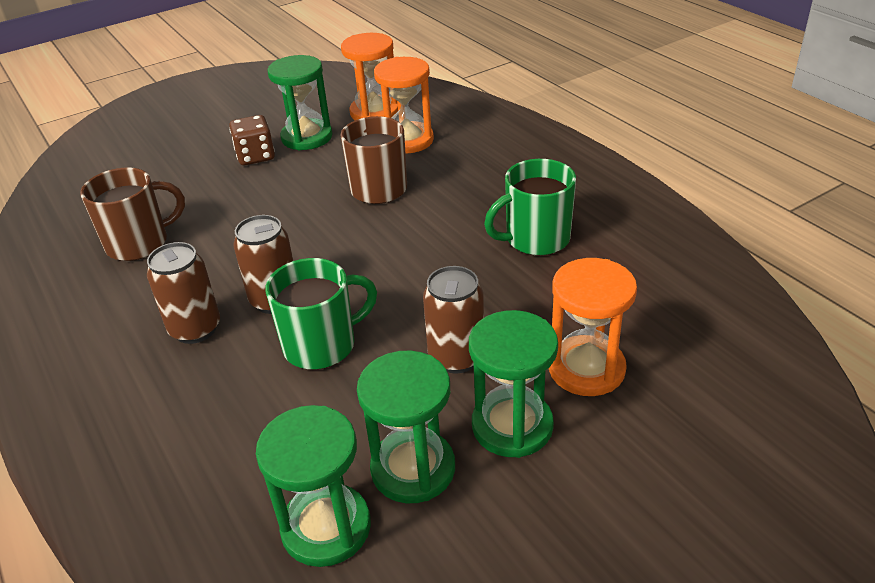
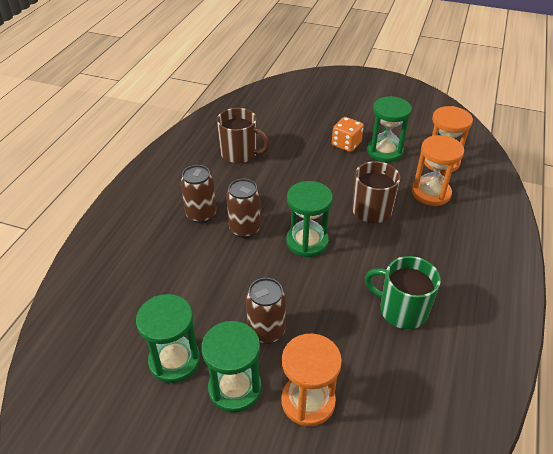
camera: 50 degrees right, 5 degrees up
brown dice [229,115,275,165] -> orange dice [332,117,364,152]
green hourglass [256,405,371,567] -> green hourglass moved to [286,181,333,257]
green mug [265,258,377,370] -> none

